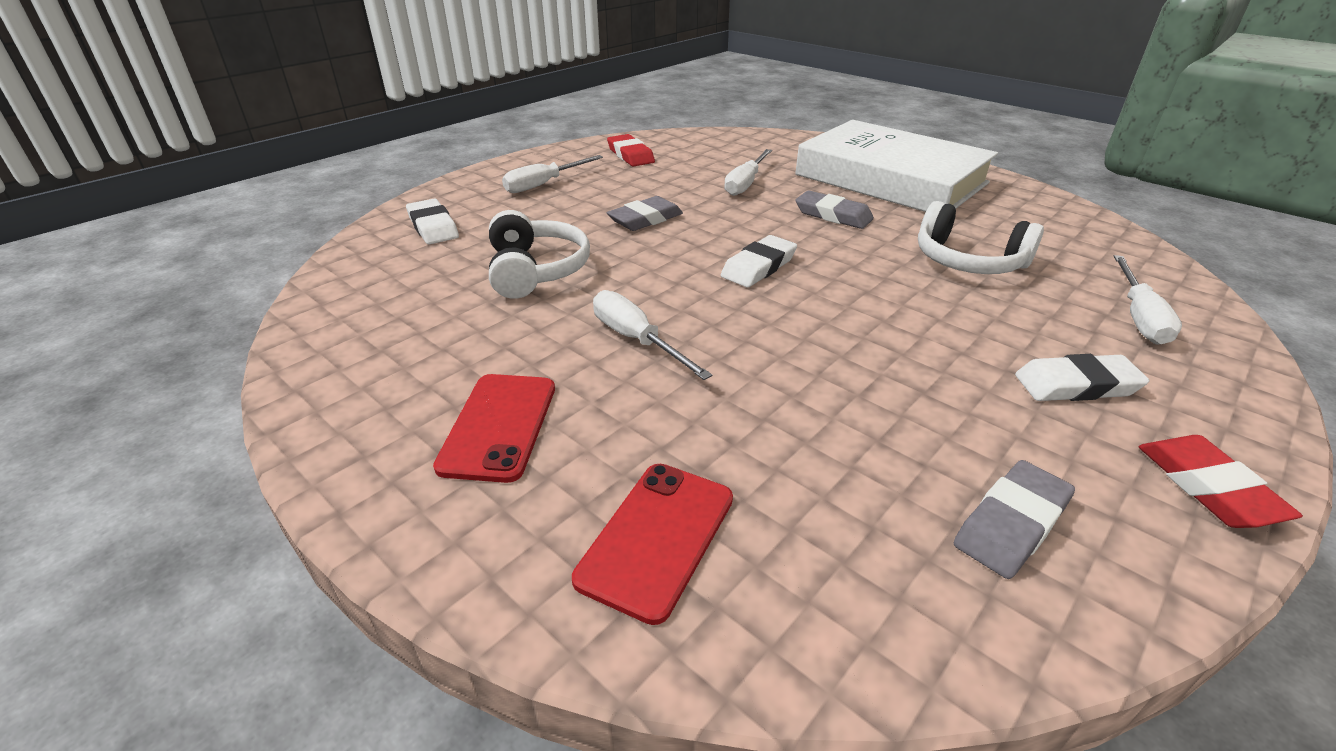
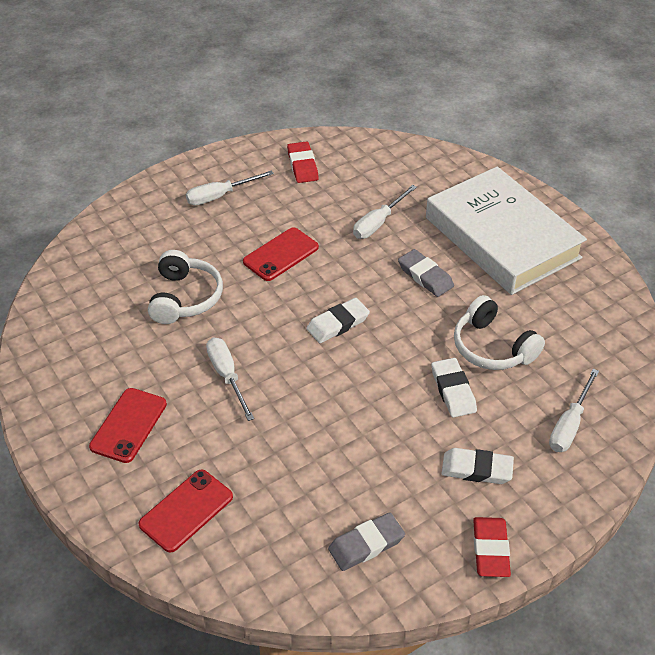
camera: 15 degrees right, 10 degrees up
white eraser [406,199,459,244] -> white eraser moved to [431,358,477,418]
grey eraser [607,196,683,231] -> red phone [243,227,319,281]

